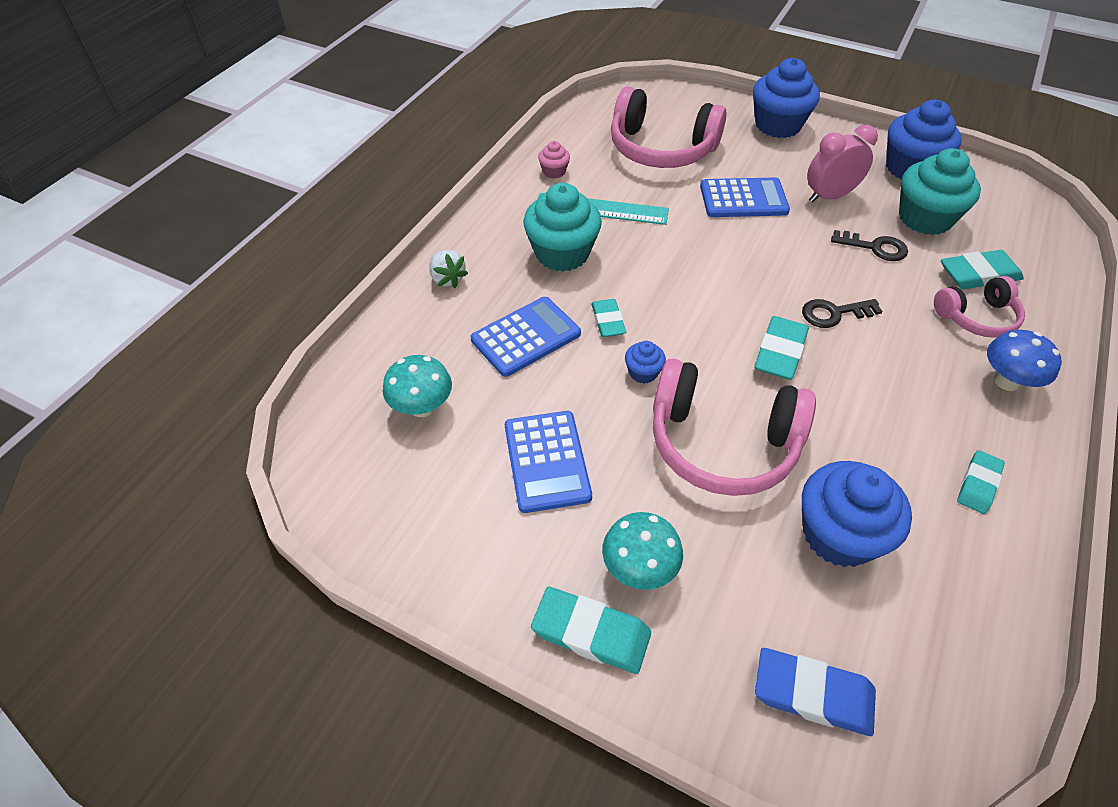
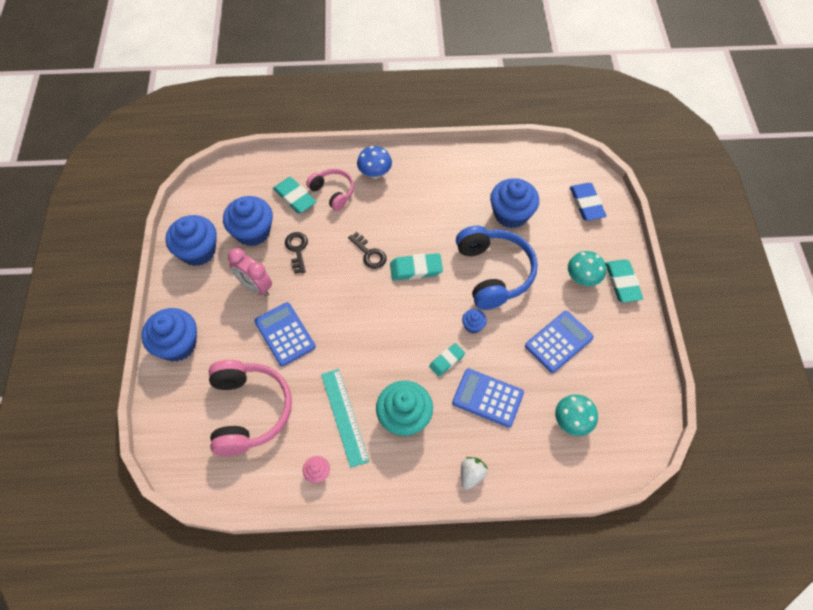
camera: 120 degrees left, 10 degrees up
pink headphones [653,359,816,496] -> blue headphones [456,226,538,310]
turquoise cupcake [899,148,981,235] -> blue cupcake [223,196,273,246]
turquoise eraser [957,450,1005,514] -> none

